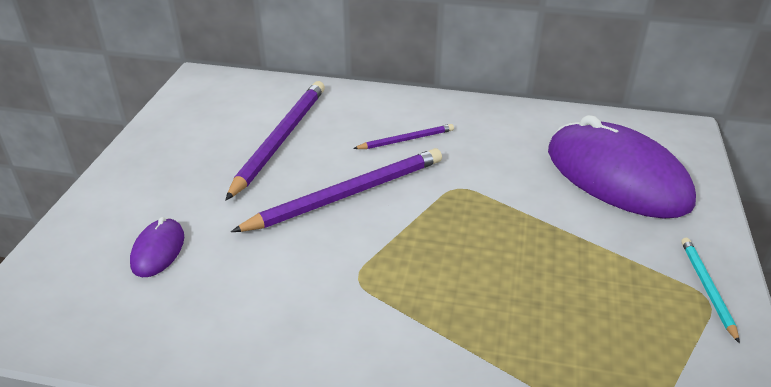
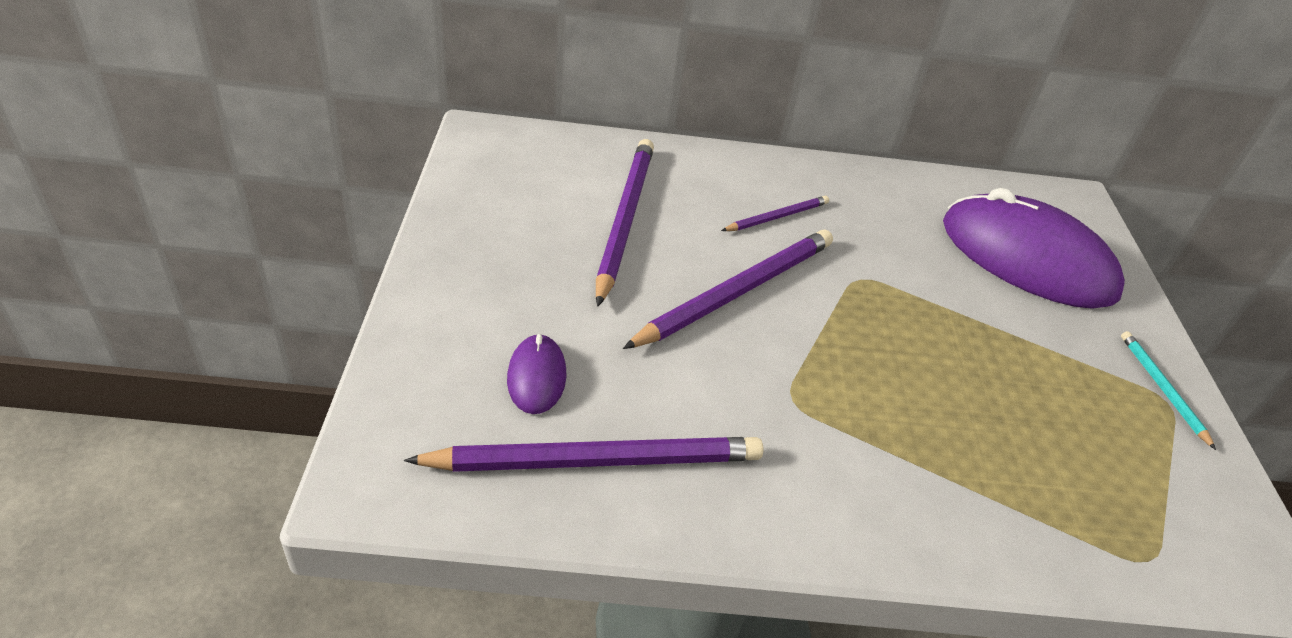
camera: 15 degrees left, 5 degrees up
none -> purple pencil [404,437,764,472]

